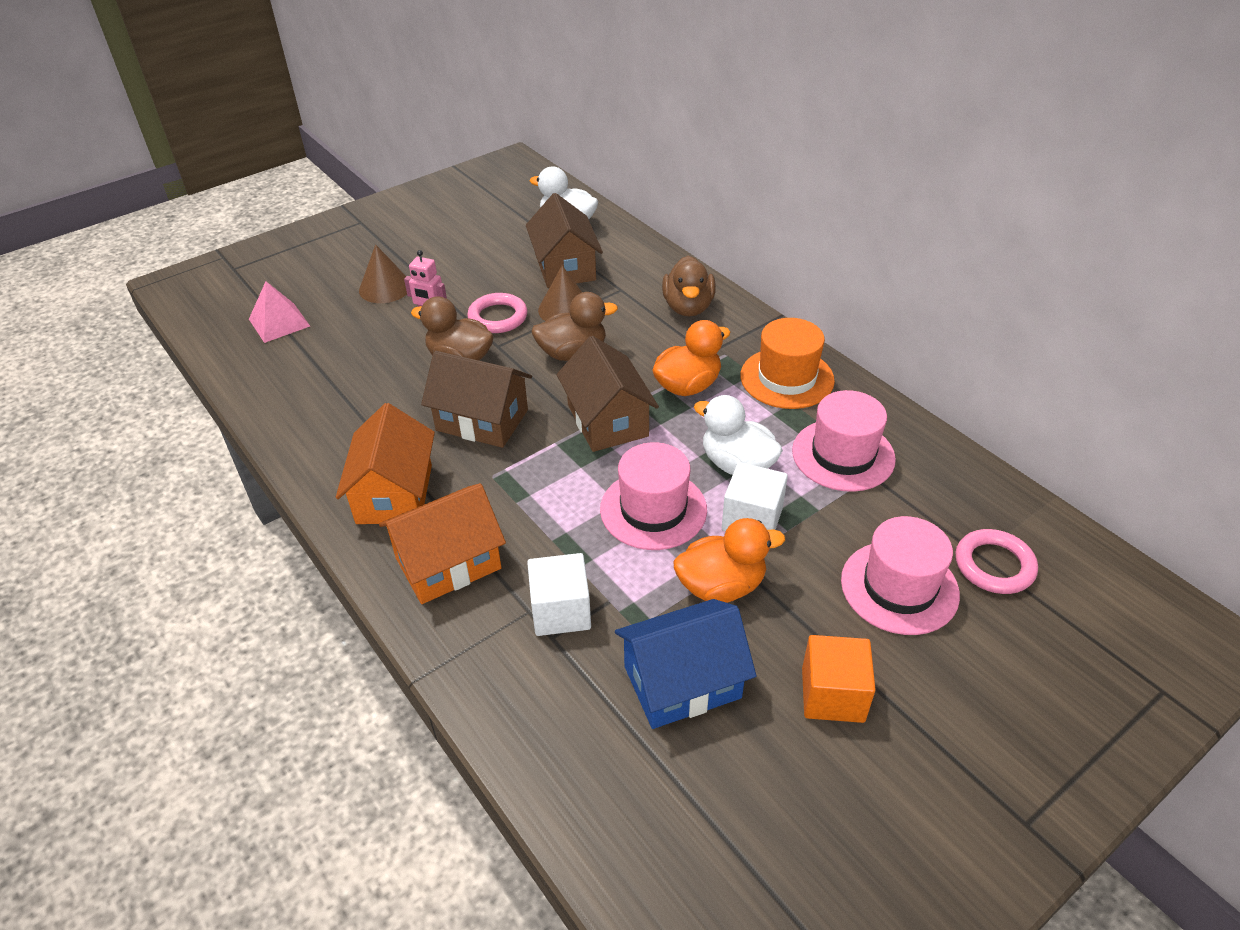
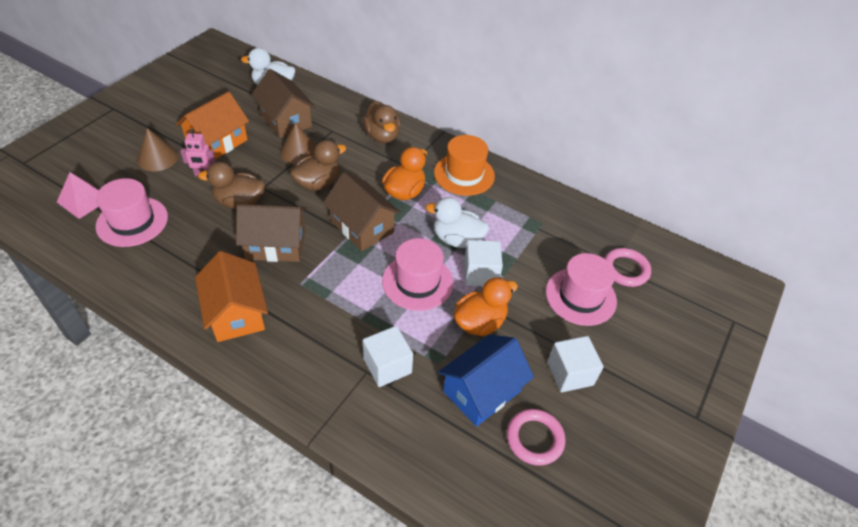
camera: 25 degrees left, 5 degrees up
orange house [379,483,506,604] -> orange house moved to [176,92,249,159]
pink ring [467,293,527,333] -> pink ring moved to [507,409,565,466]
pink hat [792,390,896,492] -> pink hat moved to [96,178,168,247]
orange cube [802,635,876,723] -> white cube [547,336,604,392]

